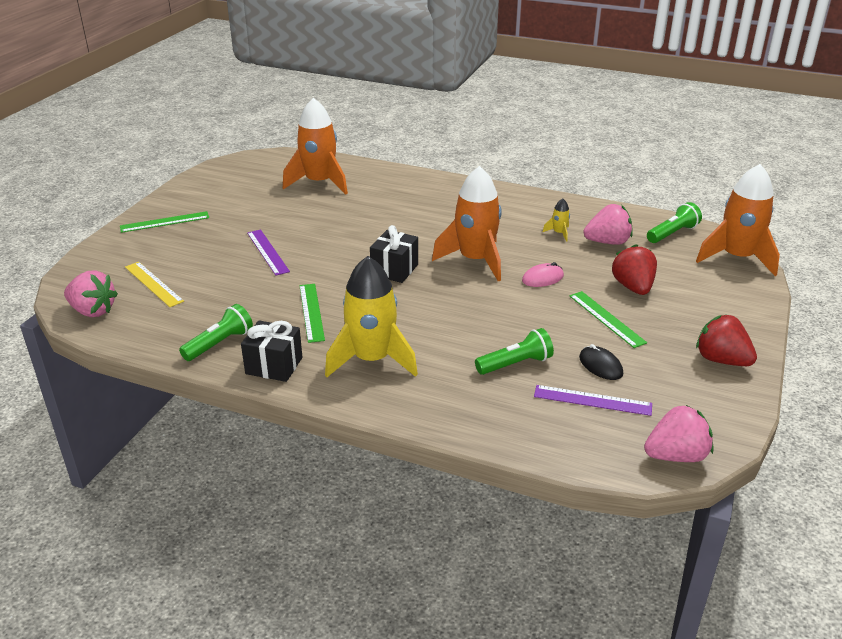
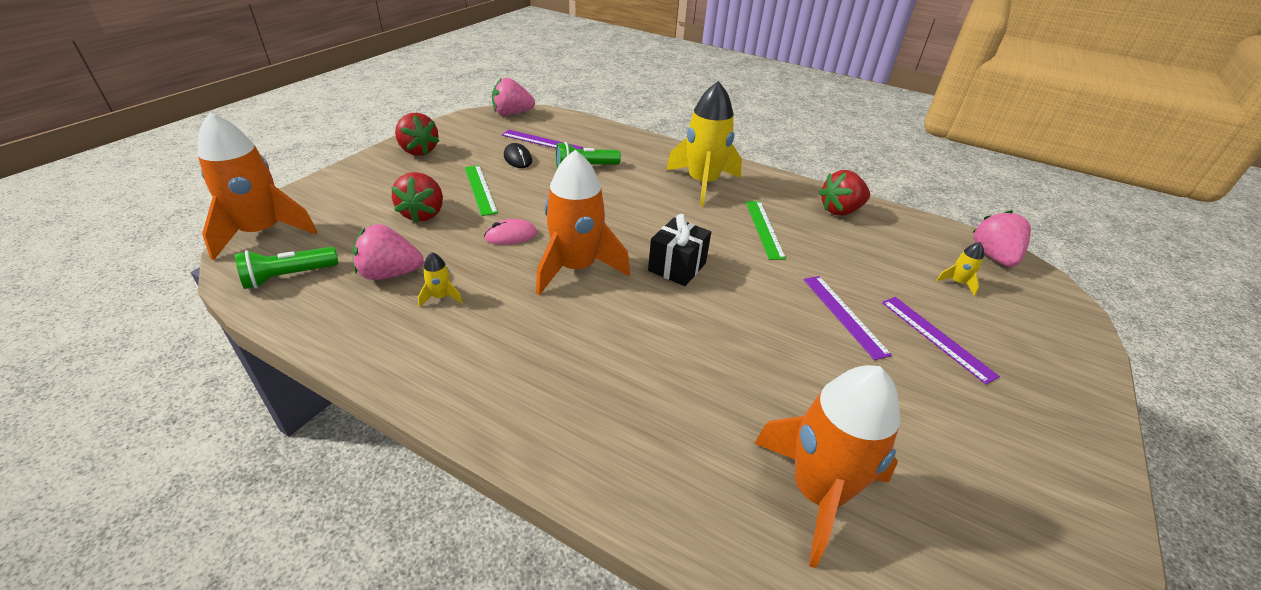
camera: 175 degrees left, 5 degrees up
pink strawberry [64,271,118,317] -> pink strawberry turned 60 degrees clockwise [972,210,1031,267]
green ruler [120,211,209,233] -> none
yellow ruler [125,262,184,307] -> yellow rocket [936,242,984,296]
green flashlight [179,304,253,361] -> red strawberry [819,170,870,216]
black gift [241,320,302,382] -> none
none -> purple ruler [882,297,1000,384]

